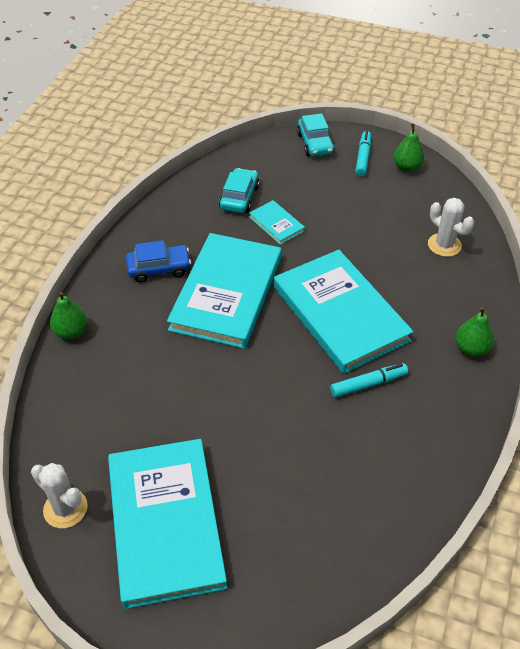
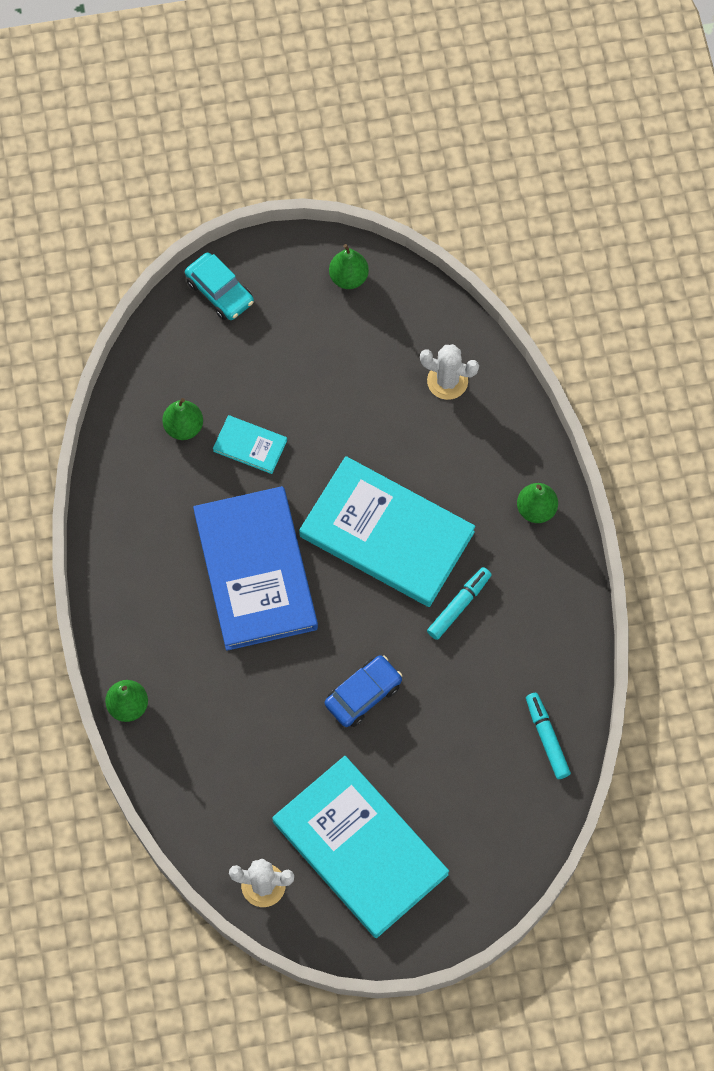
camera: 30 degrees left, 20 degrees up
blue car [126,240,191,282] -> blue car moved to [325,655,402,727]
turquoise book [167,233,281,349] -> blue book [193,486,318,651]
turquoise car [219,168,260,213] -> green pear [162,398,203,440]
turquoise marker [355,131,371,177] -> turquoise marker moved to [526,693,571,779]

